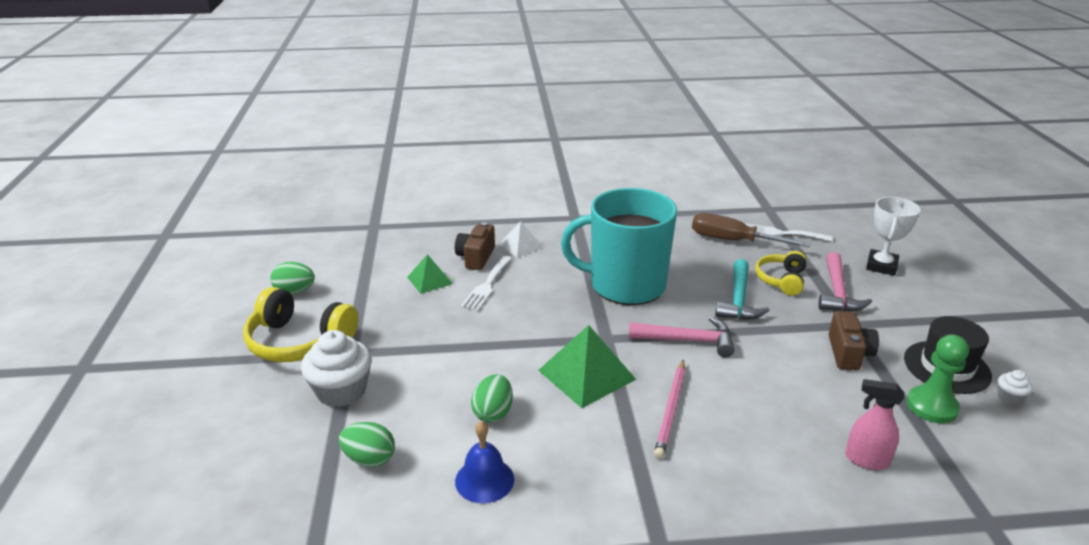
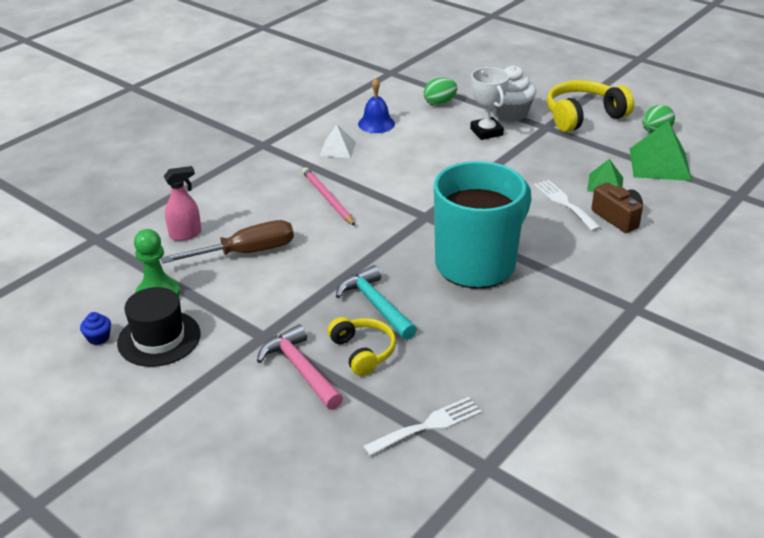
camera: 135 degrees right, 5 degrees up
green egg [471,374,513,422] -> none
white pyramid [499,221,544,258] -> white pyramid moved to [319,124,356,158]
green pyramid [538,325,636,408] -> green pyramid moved to [630,121,692,181]
pink hammer [629,317,735,357] -> none
brown screwdriver [692,213,810,247] -> brown screwdriver moved to [161,220,294,263]
brown camera [829,311,879,370] -> none
white trophy [866,197,921,276] -> white trophy moved to [470,67,509,140]
white cupcake [998,370,1033,404] -> blue cupcake [80,312,111,345]

